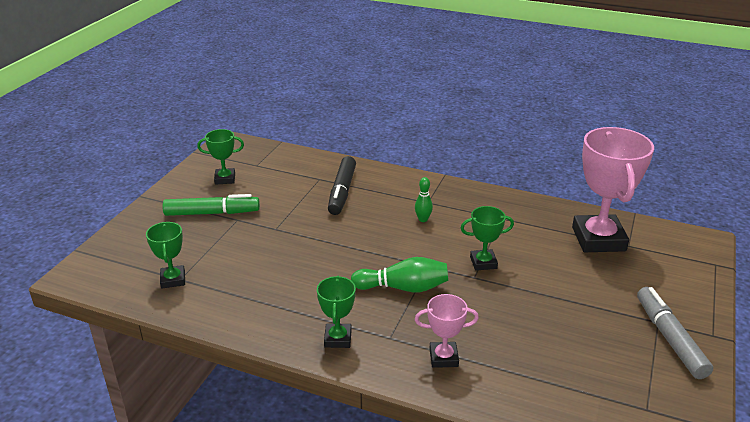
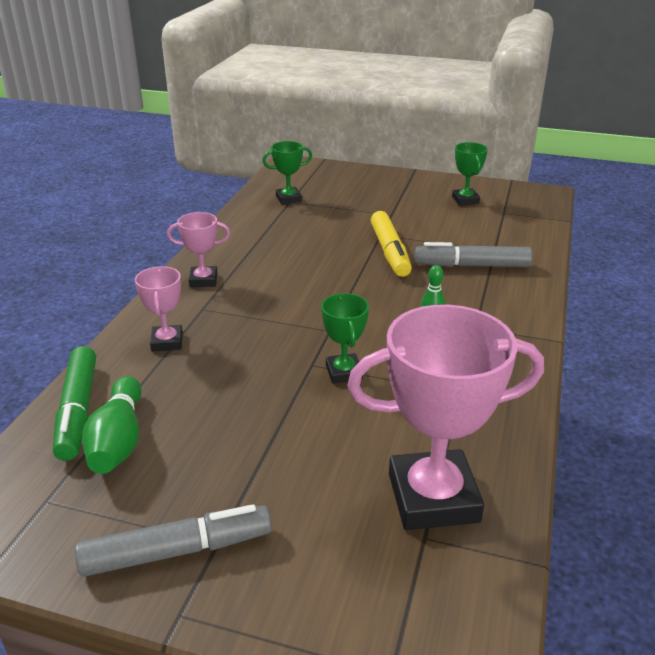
camera: 85 degrees right, 0 degrees up
green marker [163,194,260,216] -> green marker moved to [53,346,96,461]
green trophy [317,276,356,348] -> pink trophy [167,212,230,287]
black marker [328,156,356,215] -> grey marker [414,242,532,267]
green bowling pin [351,257,448,292] -> green bowling pin moved to [82,376,142,474]
none -> yellow marker [371,211,412,277]

